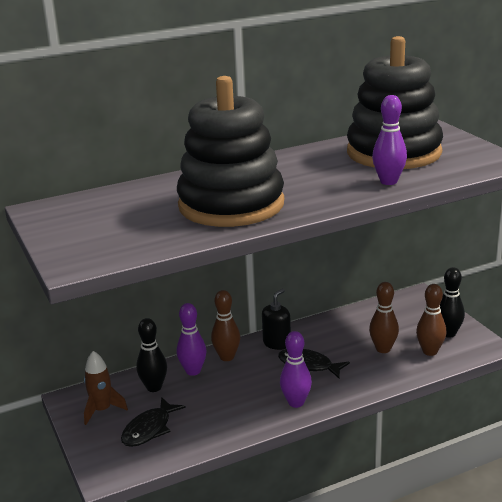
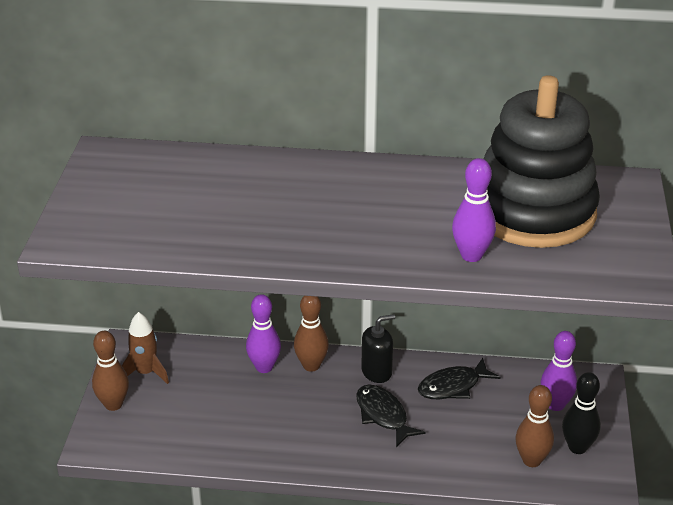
camera: 30 degrees right, 10 degrees up
black fish [121,397,186,447] -> black fish moved to [418,358,501,399]
black bowling pin [136,318,167,392] -> none
black stacking toy [177,76,284,227] -> none
purple bowling pin [280,331,312,408] -> purple bowling pin moved to [541,331,577,411]
brown bowling pin [369,282,399,353] -> brown bowling pin moved to [92,331,129,411]

